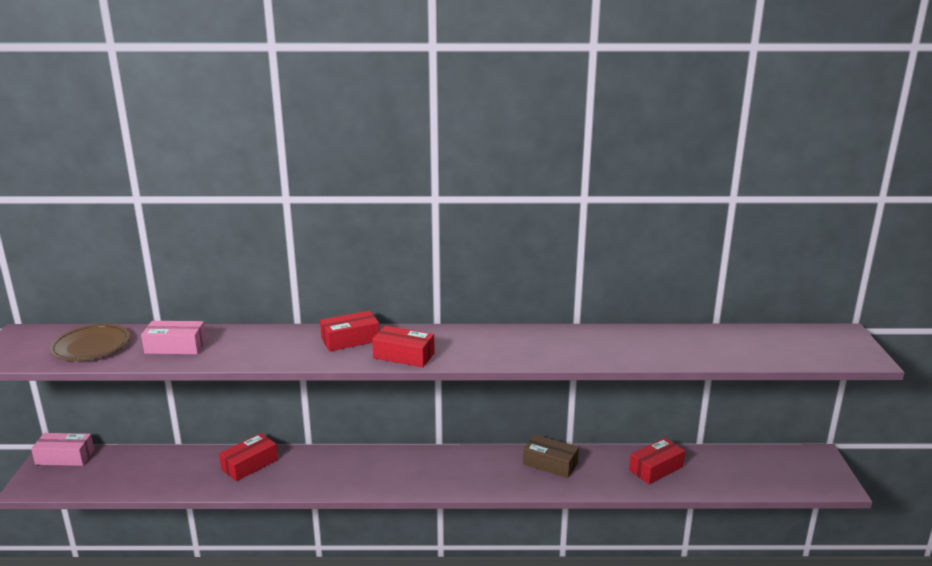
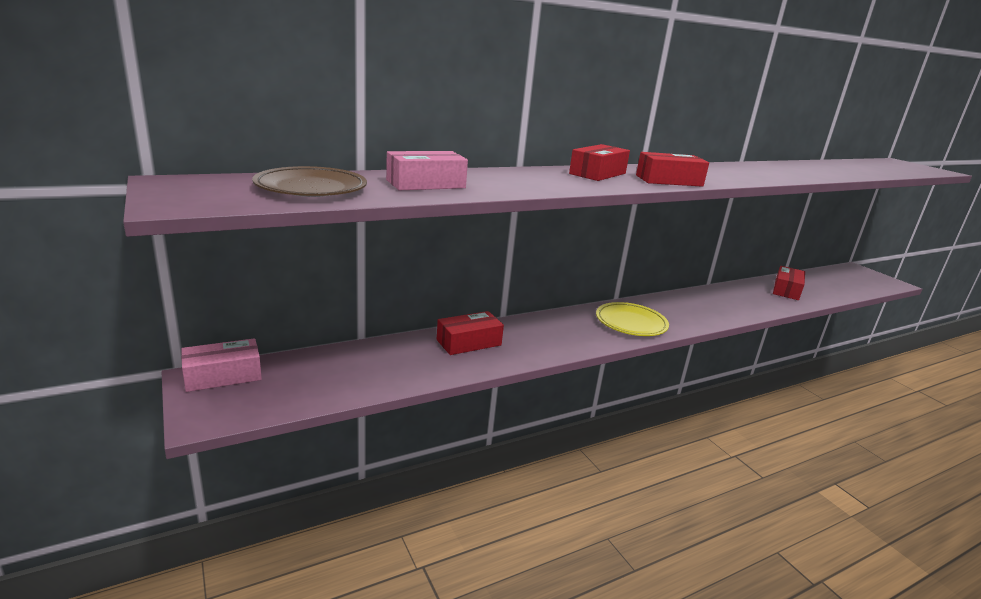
camera: 30 degrees left, 0 degrees up
red box [219,433,278,481] -> red box turned 45 degrees clockwise [437,311,504,355]
brown box [523,434,579,478] -> none
none -> yellow plate [596,302,669,336]

